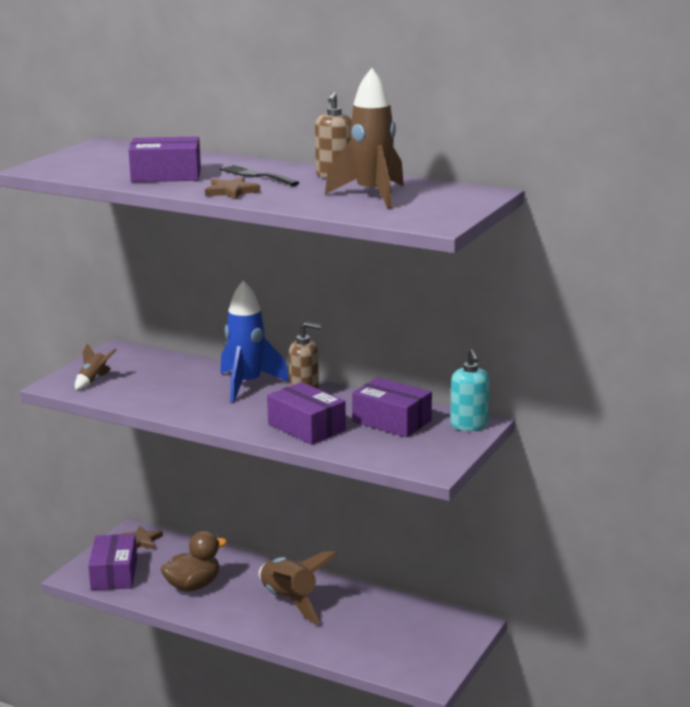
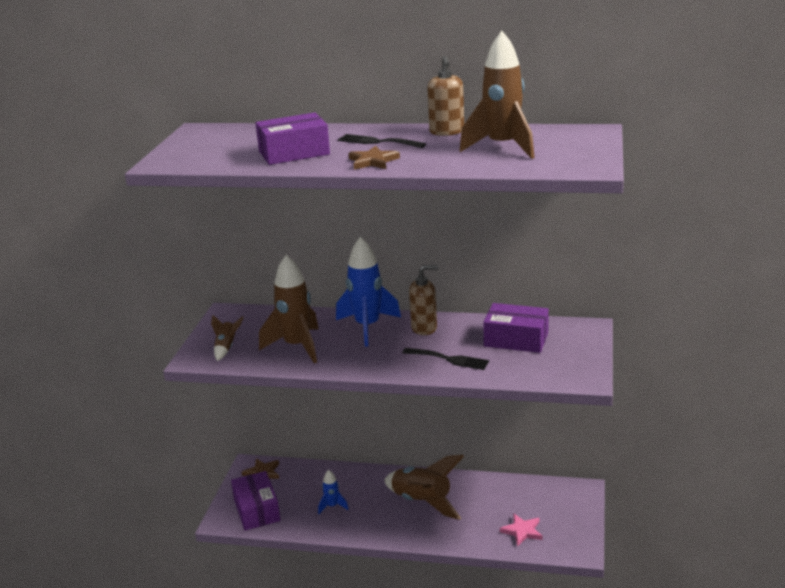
camera: 15 degrees left, 5 degrees up
brown duck [160,531,227,592] -> blue rocket [318,470,349,514]
purple box [267,382,346,445] -> black fork [402,348,489,370]
turquoise soap dispenser [450,349,490,431] -> none
none -> brown rocket [259,255,319,363]
none -> pink star [500,513,543,547]

